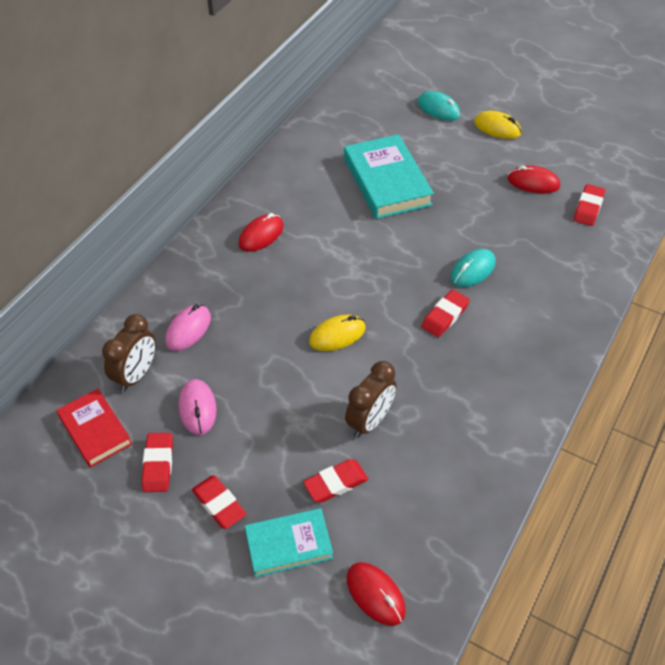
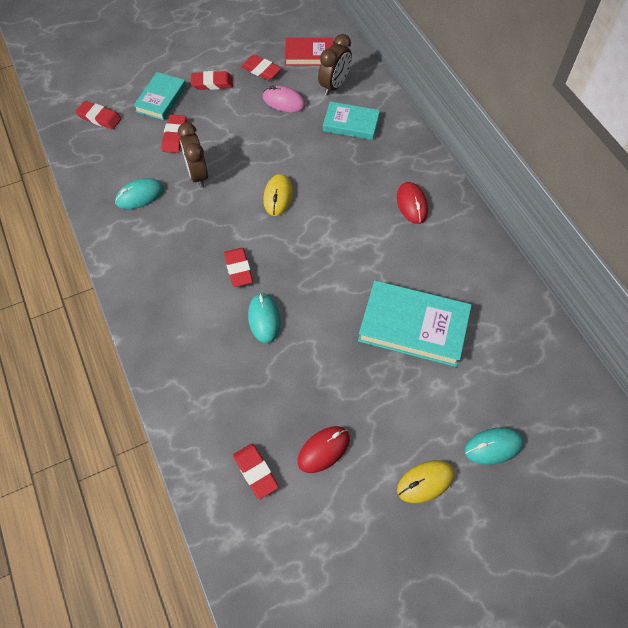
camera: 125 degrees right, 10 degrees up
brown clock [102,314,156,392] -> brown clock turned 120 degrees counterclockwise [318,34,352,96]
pink mouse [166,304,211,351] -> turquoise book [323,102,380,140]
red mouse [347,562,406,626] -> red eraser [76,101,122,130]
none -> turquoise mouse [115,178,164,209]

